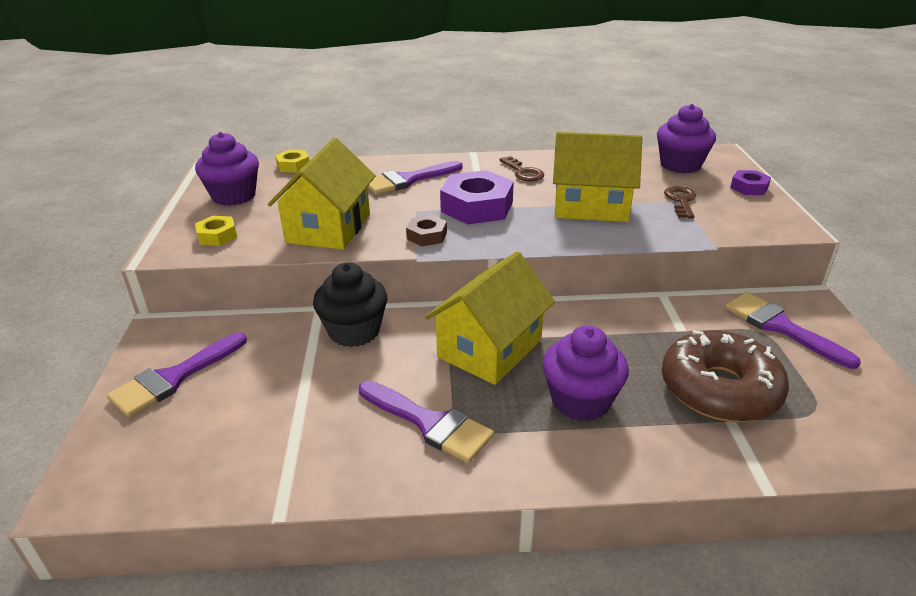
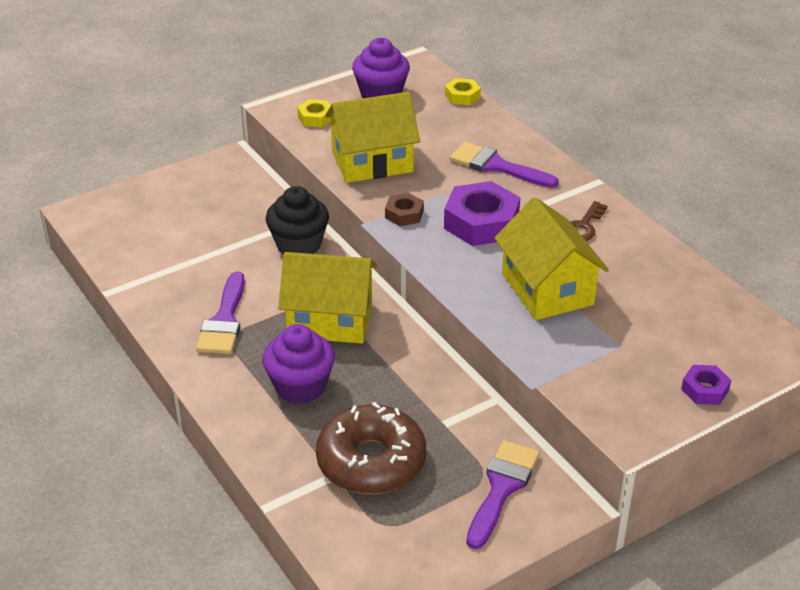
camera: 60 degrees right, 5 degrees up
purple brush [107,332,247,417] -> none
purple cupcake [657,104,716,173] -> none
brown key [664,186,696,219] -> none

